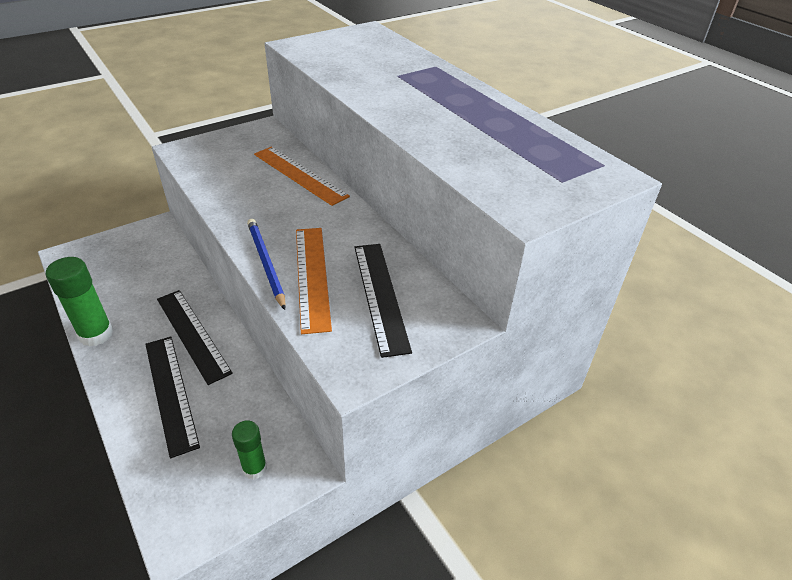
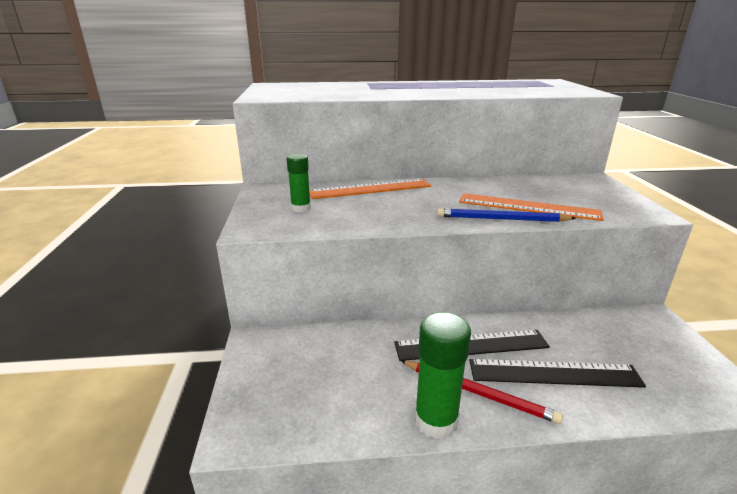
camera: 60 degrees left, 15 degrees down
green glue stick [232,421,267,479] -> green glue stick moved to [287,154,311,212]
black ruler [354,244,412,358] -> none
none -> red pencil [400,360,563,424]

